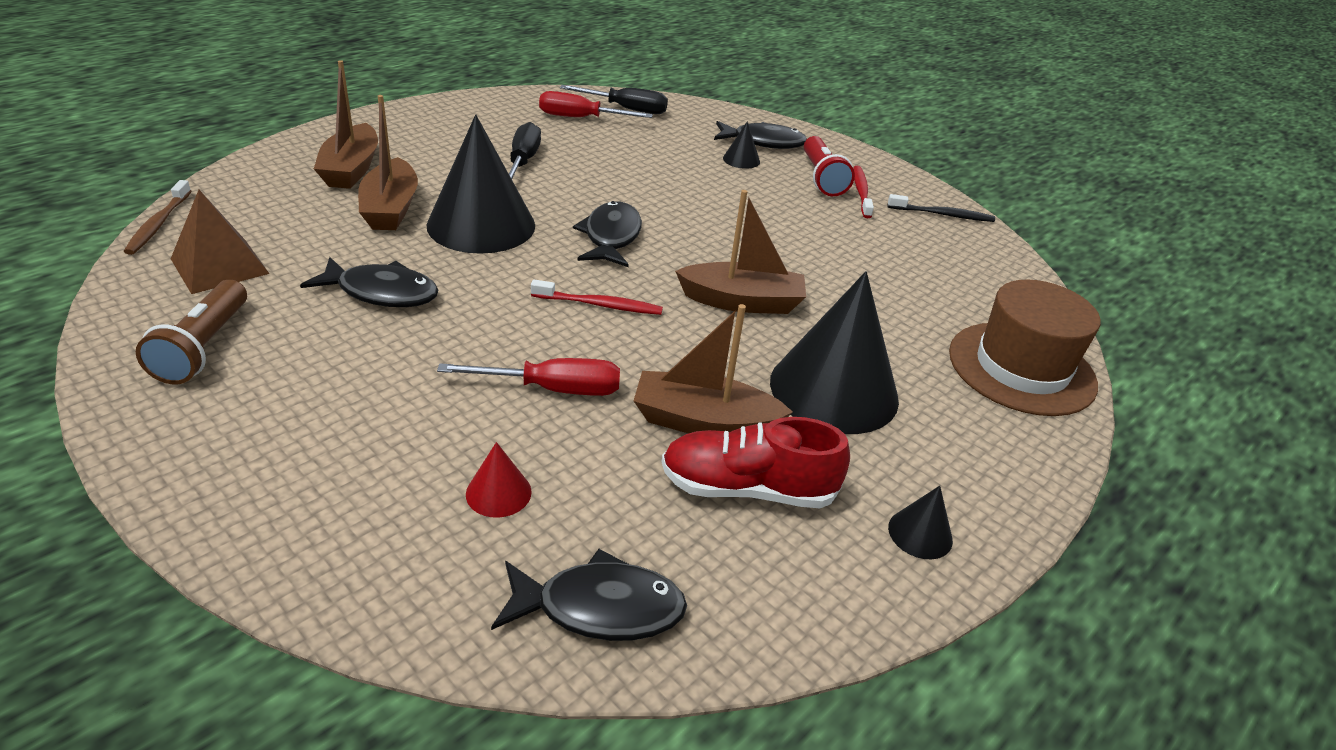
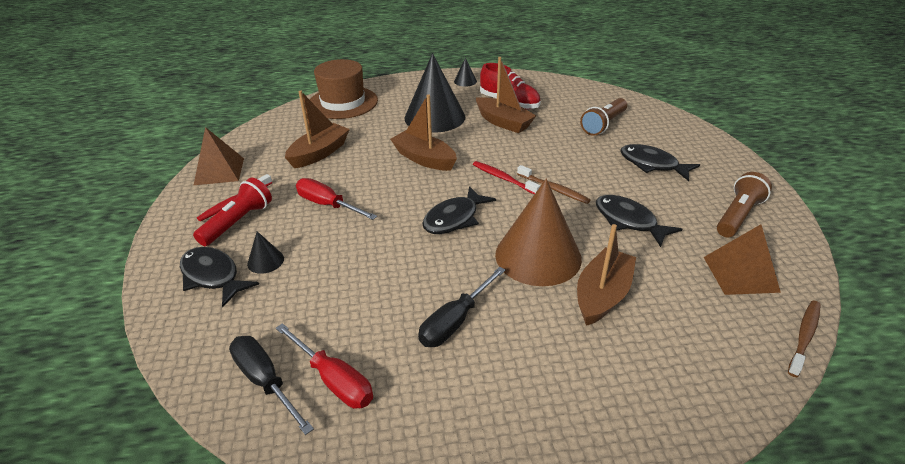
camera: 140 degrees left, 0 degrees up
brown boat [314,60,378,189] -> brown boat moved to [285,91,350,168]
black cone [427,115,535,254] -> brown cone [495,179,582,286]
red screwdriver [437,358,620,396] -> red screwdriver moved to [296,178,377,220]
red cone [466,442,532,518] -> brown flashlight [580,98,627,136]
black fish [491,549,687,641] -> black fish moved to [620,144,700,181]
black toothbrush [888,194,995,222] -> brown pyramid [194,127,244,185]
none -> brown toothbrush [517,165,590,204]

